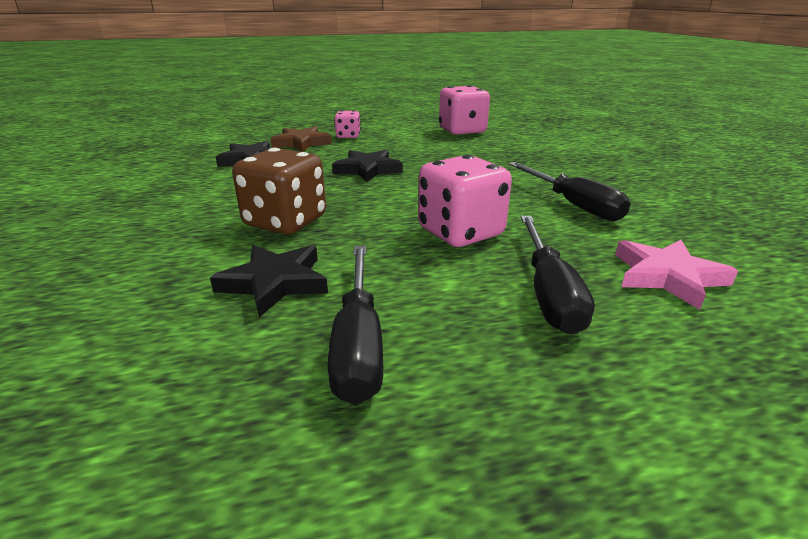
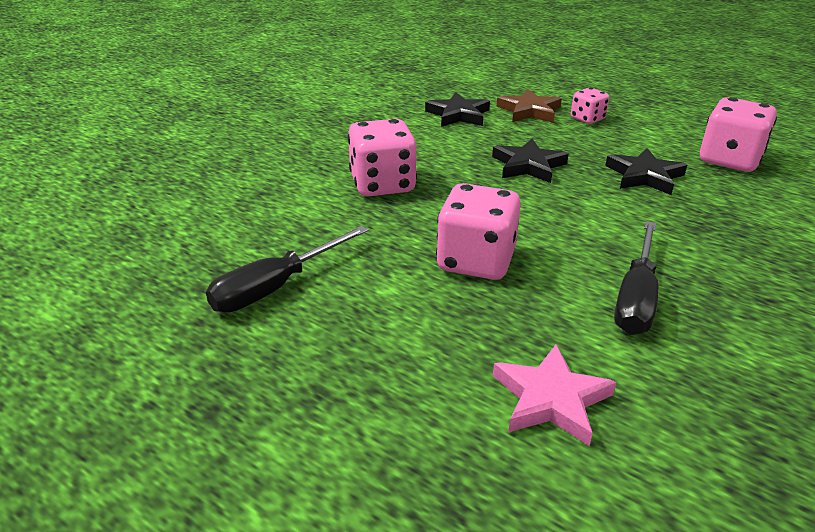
camera: 50 degrees right, 5 degrees up
black star [210,245,328,317] -> black star moved to [605,148,687,195]
brown dice [232,148,326,235] -> pink dice [348,119,417,197]
black screwdriver [521,216,595,334] -> none

